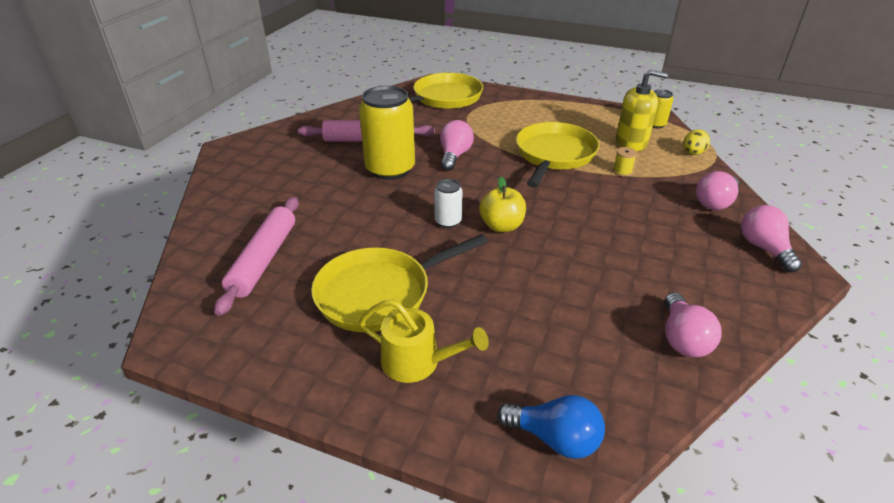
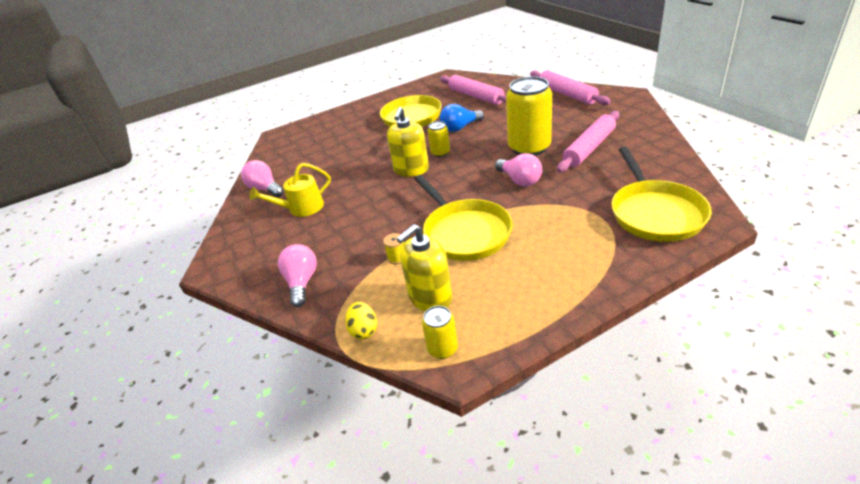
camera: 135 degrees right, 0 degrees up
yellow watering can [359,299,489,383] -> yellow watering can moved to [249,163,331,217]
white can [434,179,463,228] -> yellow can [428,121,450,157]
yellow apple [479,177,526,232] -> yellow soap dispenser [387,107,429,177]
blue light bulb [497,395,605,459] -> blue light bulb moved to [440,104,484,132]
pink light bulb [741,205,802,272] -> none
none -> pink rolling pin [530,70,611,105]

